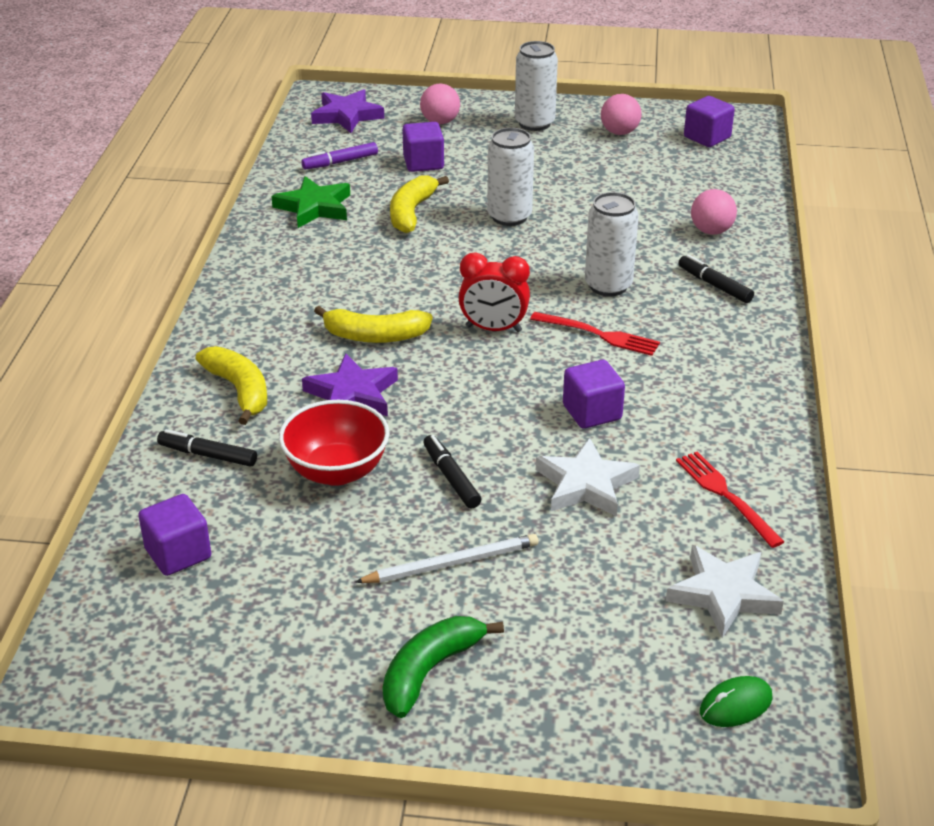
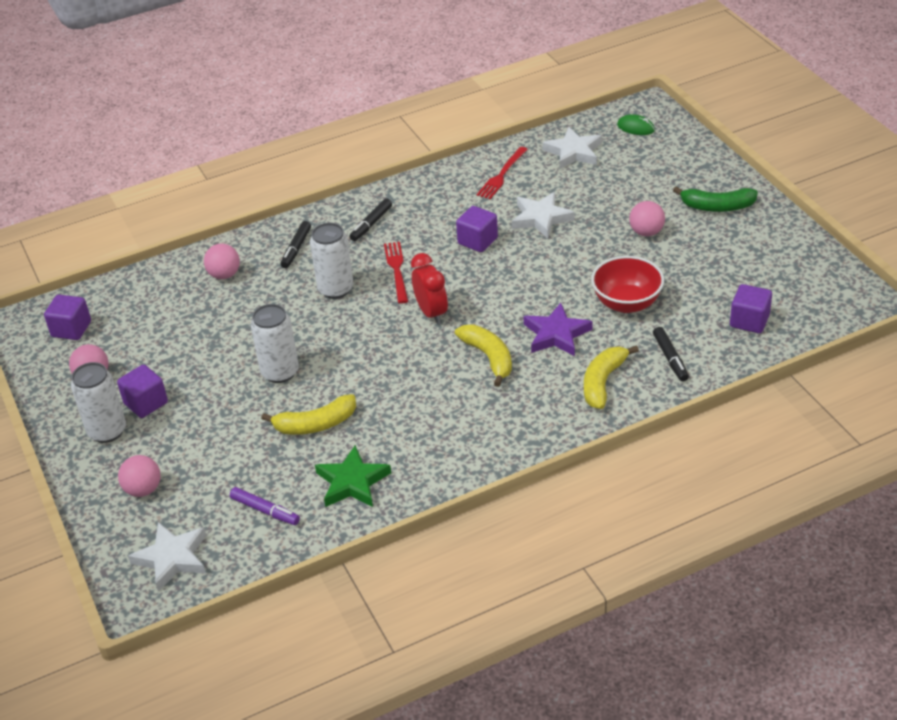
camera: 120 degrees left, 5 degrees up
purple star [311,89,384,133] -> white star [128,522,206,592]
white pencil [354,534,539,583] -> pink ball [629,201,665,236]
purple cube [402,122,444,172] -> purple cube moved to [117,365,168,418]
black marker [423,435,481,509] -> black marker moved to [349,199,392,241]

